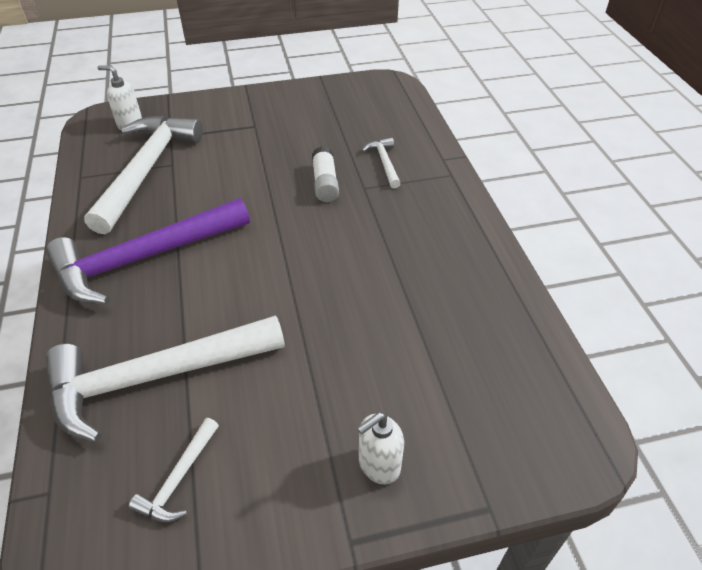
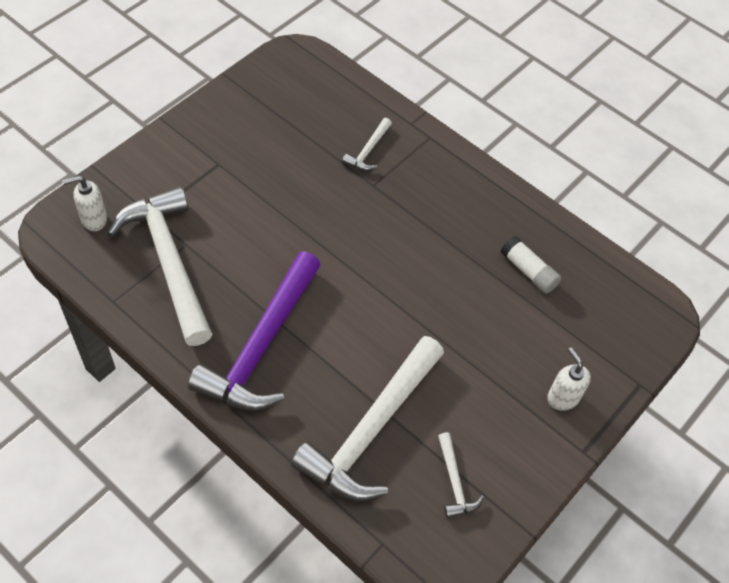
camera: 40 degrees left, 10 degrees up
white glue stick [312,147,339,202] -> white glue stick moved to [501,236,561,294]
white soap dispenser [357,412,404,484] -> white soap dispenser turned 135 degrees clockwise [547,347,591,411]
white hammer [362,138,401,188] -> white hammer turned 105 degrees counterclockwise [342,118,392,171]

